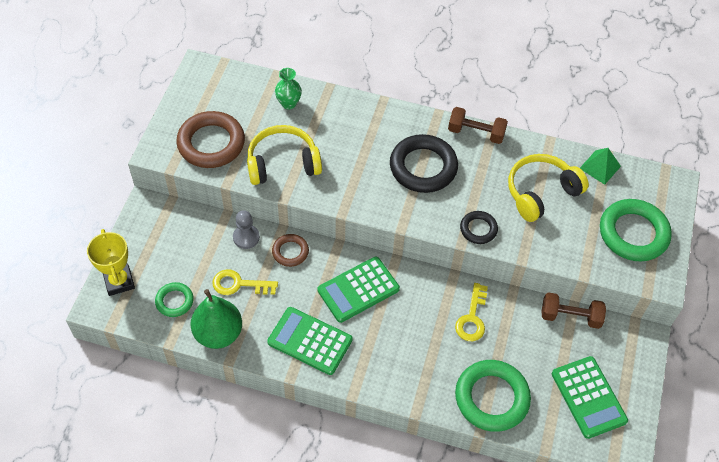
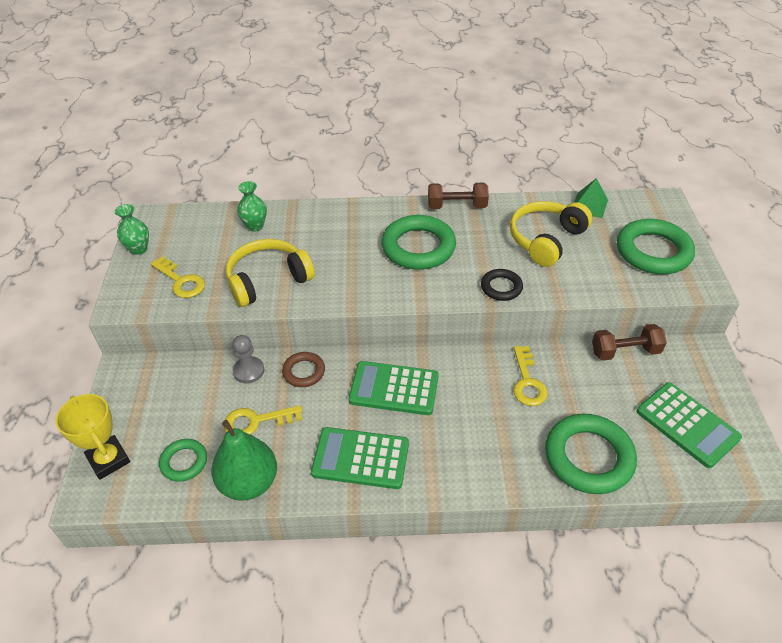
camera: 15 degrees left, 10 degrees down
brown ring [176,111,245,168] -> yellow key [151,256,205,298]
green calculator [318,257,400,323] -> green calculator turned 60 degrees clockwise [348,361,439,415]
black ring [390,134,458,193] -> green ring [382,215,456,270]
none -> green vase [115,204,149,255]

